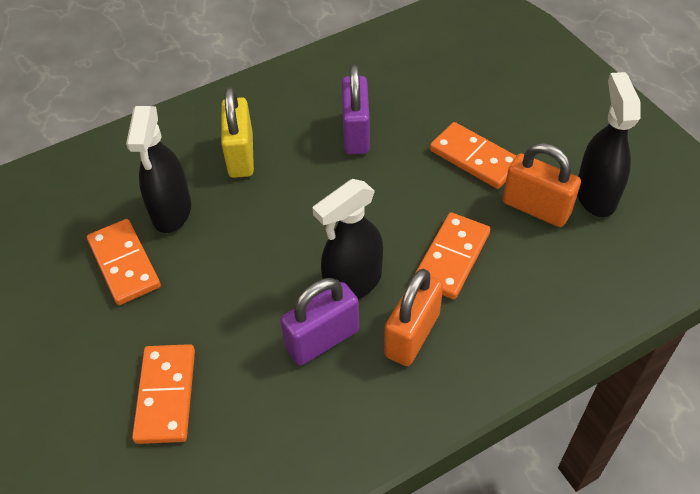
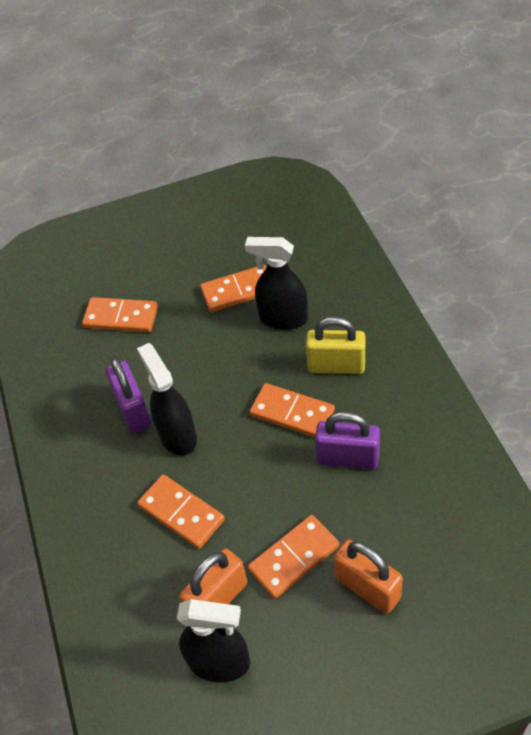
camera: 105 degrees right, 0 degrees up
orange padlock [384,269,443,366] -> orange padlock moved to [334,540,403,614]
none -> orange domino [250,383,335,438]

